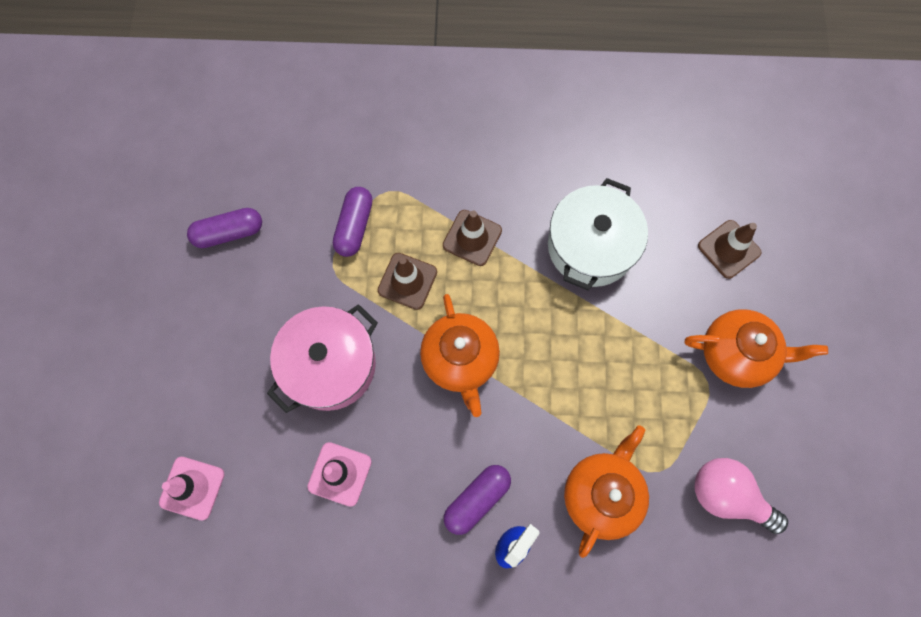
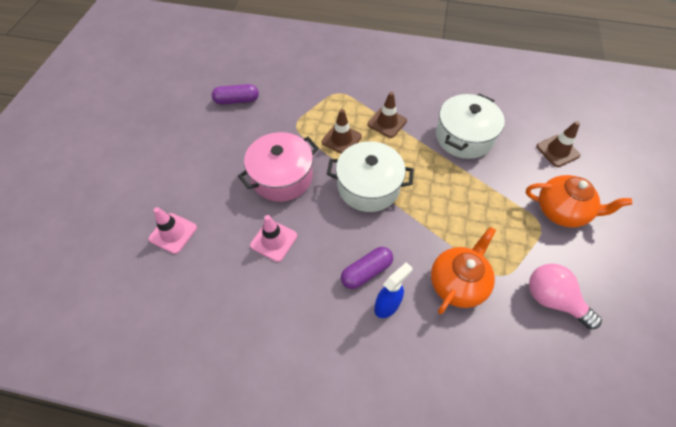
camera: 10 degrees right, 15 degrees down
purple capsule [333,187,373,257] -> none
orange teapot [420,294,500,417] -> white pot [327,141,414,212]

